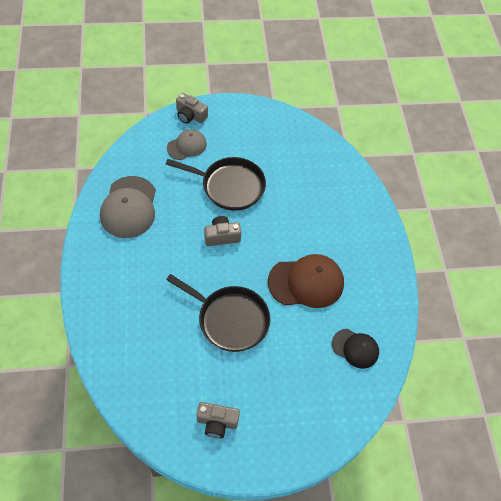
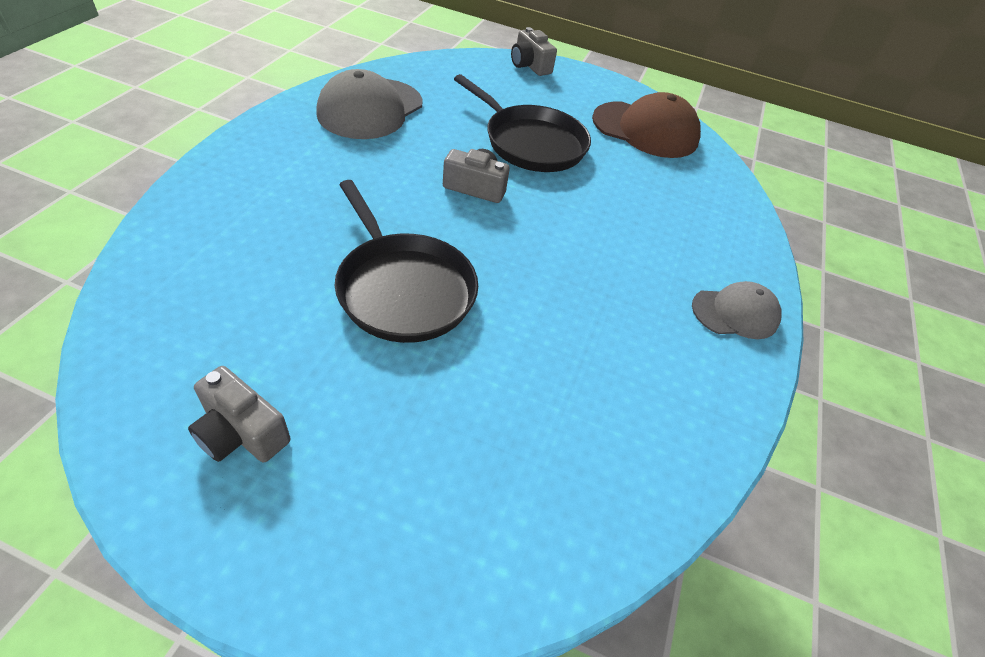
camera: 25 degrees right, 10 degrees down
grey cap [167,129,207,160] -> grey cap moved to [692,281,782,339]
brown cap [268,254,344,308] -> brown cap moved to [592,92,701,158]
black cap [332,329,379,369] -> none

